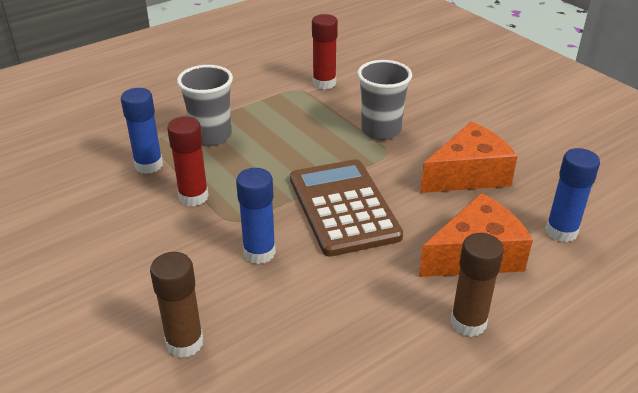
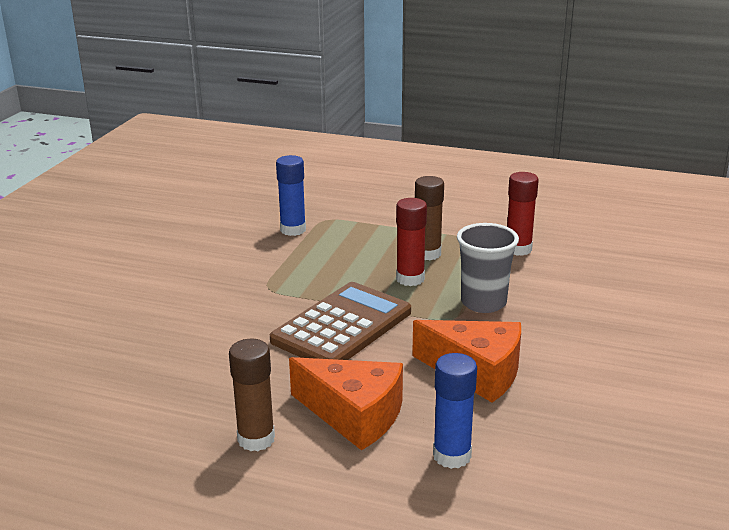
camera: 55 degrees right, 10 degrees down
brown glue stick [150,252,203,358] -> brown glue stick moved to [415,176,444,260]
red glue stick [167,116,209,206] -> red glue stick moved to [396,198,427,286]
grey cup [177,65,233,146] -> none
blue glue stick [236,168,276,264] -> none

